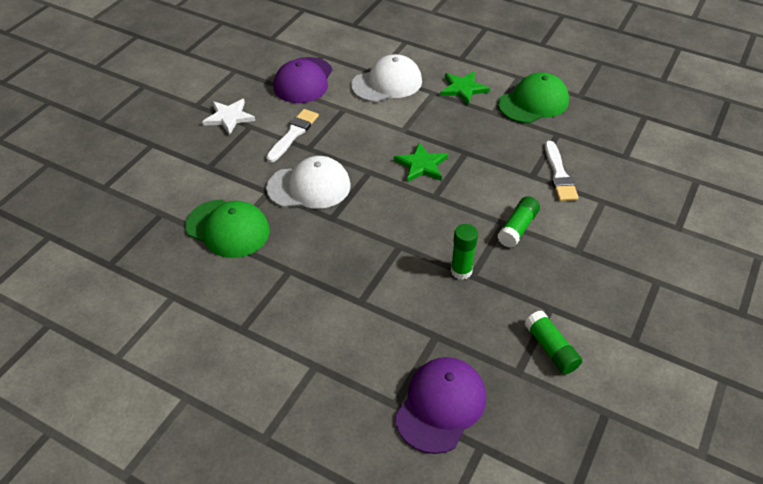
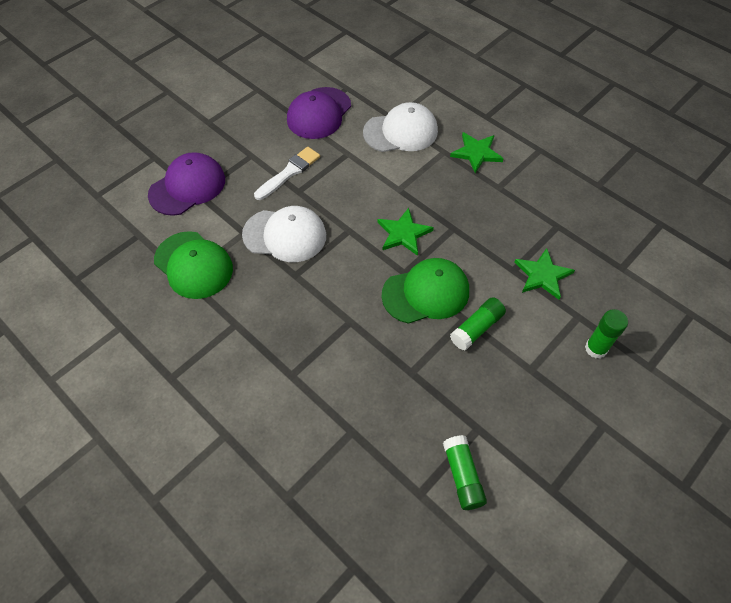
camera: 15 degrees right, 10 degrees up
white star [202,99,255,135] -> none
purple cap [395,357,486,454] -> purple cap moved to [148,152,225,216]
green glue stick [451,224,478,280] -> green glue stick moved to [585,309,628,359]
green cap [498,72,569,123] -> green cap moved to [381,258,469,324]
white brush [545,141,579,201] -> green star [514,248,575,300]

